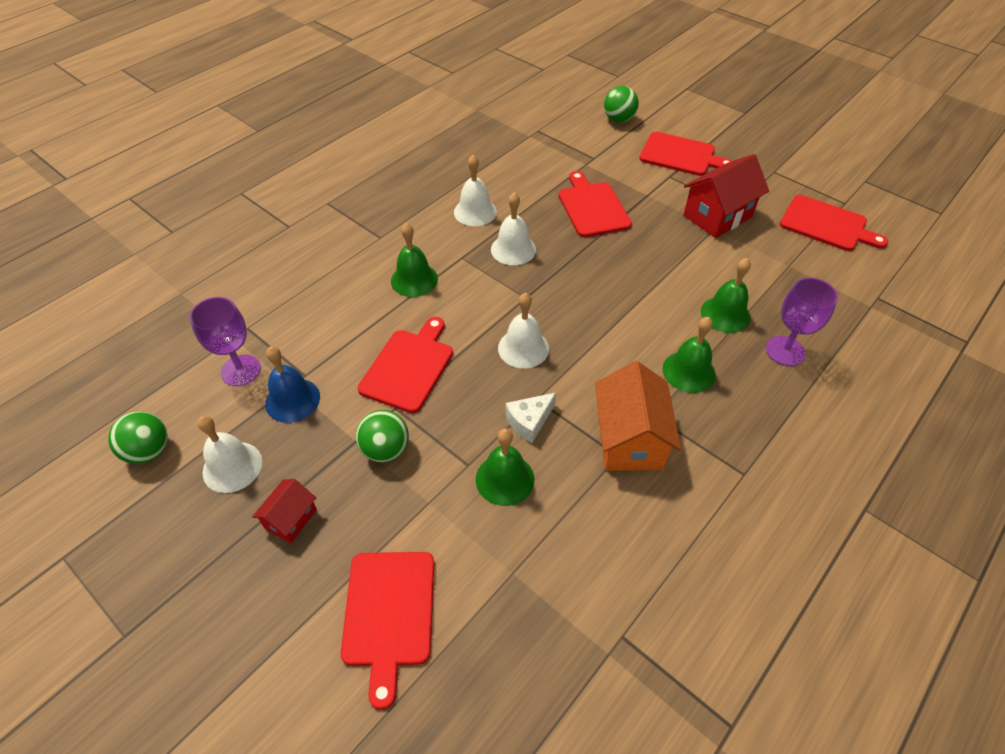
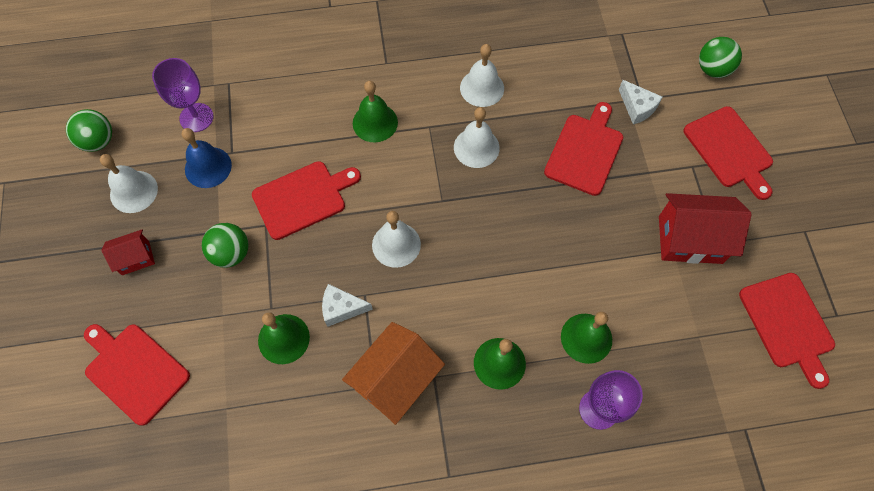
camera: 40 degrees right, 15 degrees up
red cutting board [341,552,434,710] -> red cutting board turned 90 degrees clockwise [84,324,190,426]
none -> white cheese [619,80,662,124]

